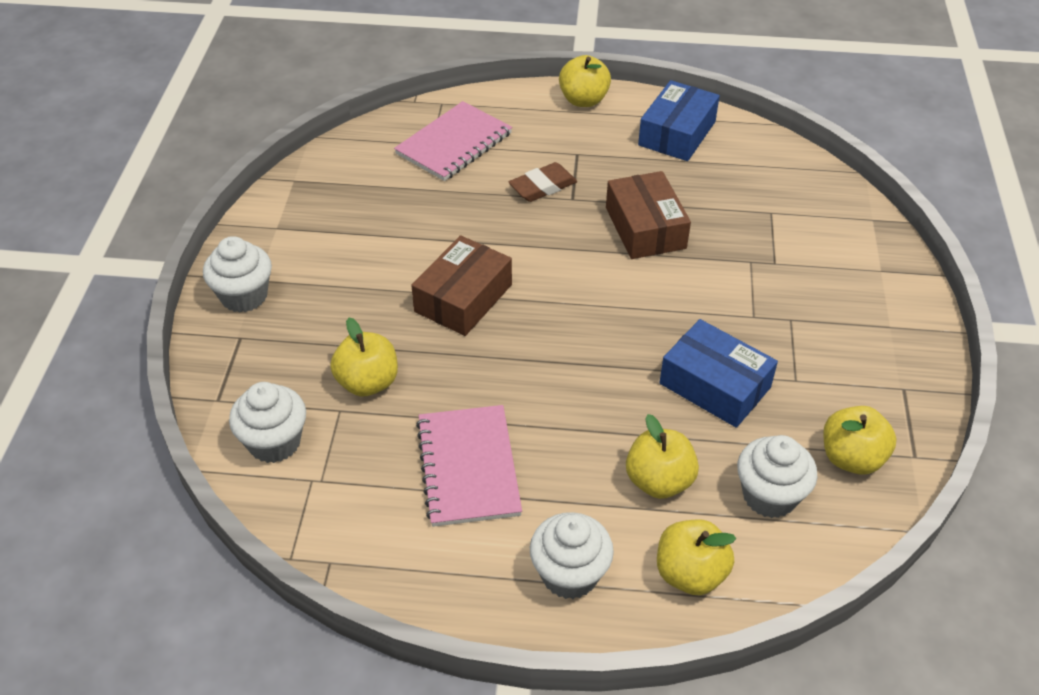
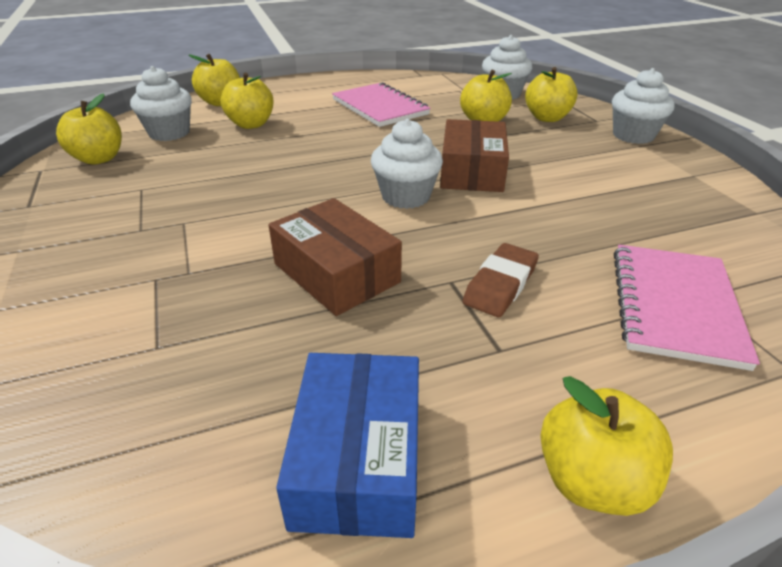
camera: 155 degrees right, 10 degrees down
white cupcake [530,512,614,599] -> white cupcake moved to [371,119,443,209]
blue box [660,319,778,428] -> none
none -> yellow apple [525,67,578,122]

